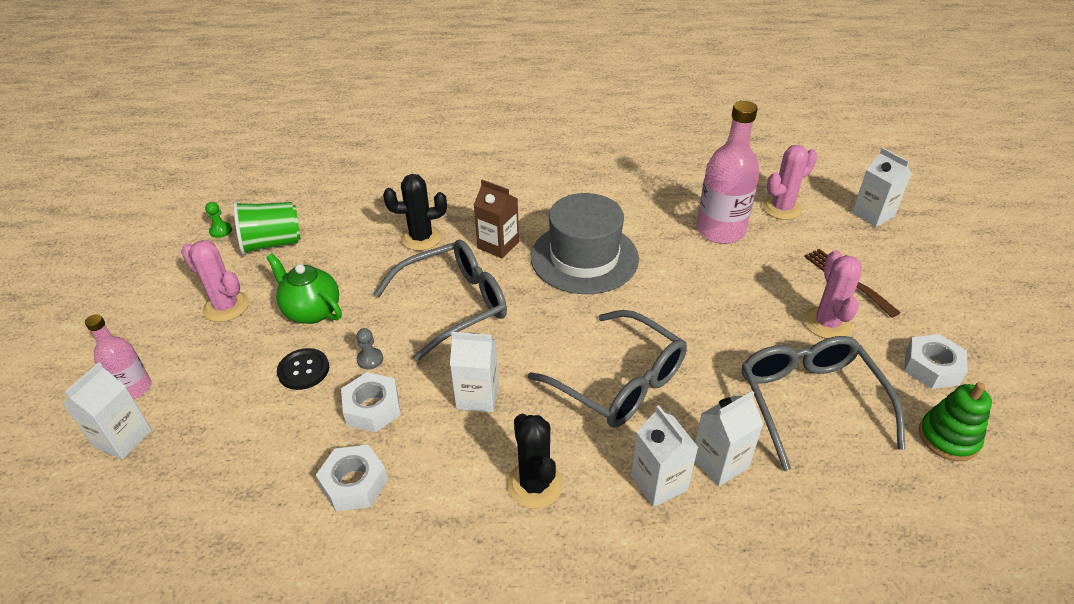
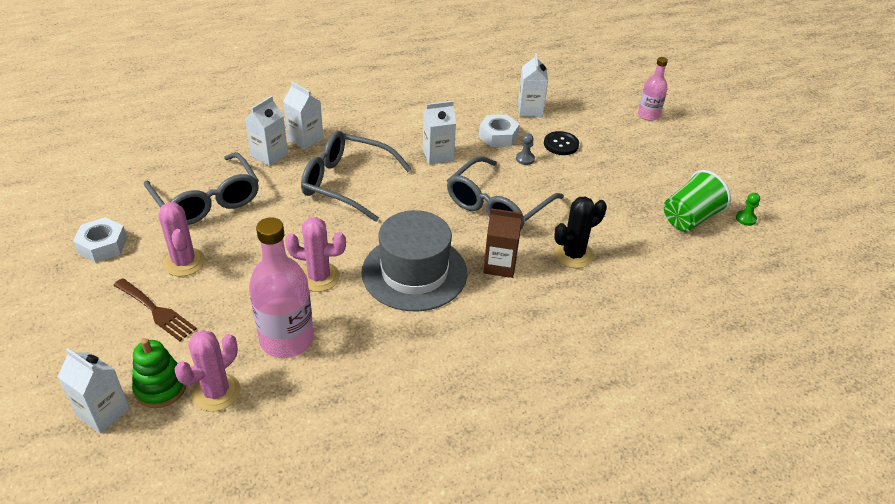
camera: 155 degrees right, 0 degrees up
white carton [63,362,152,459] -> white carton moved to [518,53,548,117]
pink cactus [181,240,249,322] -> pink cactus moved to [285,217,346,292]
green teapot [266,254,342,324] -> none
white nut [316,445,388,512] -> none
black cactus [507,414,563,509] -> none
green stacking toy [919,382,992,461] -> green stacking toy moved to [132,338,186,408]

